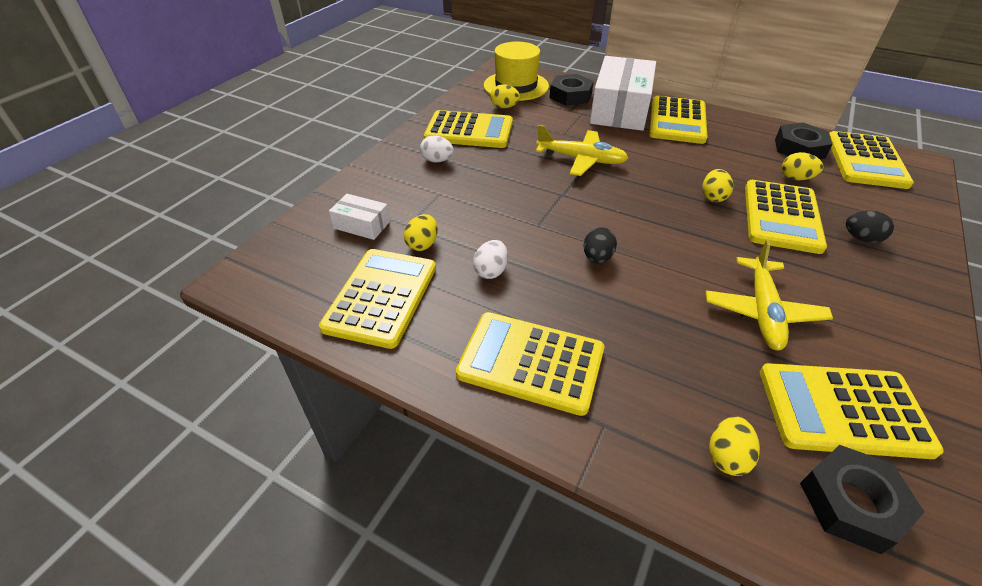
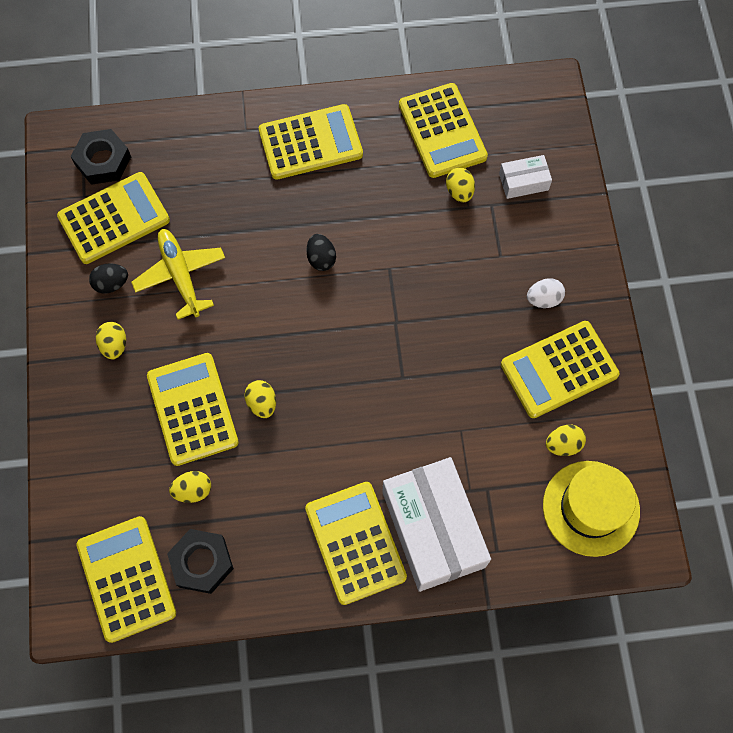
camera: 145 degrees right, 25 degrees up
white egg [473,240,508,279] -> none
yellow plane [536,125,628,176] -> none
black nut [549,74,594,106] -> none
yellow egg [709,416,760,476] -> yellow egg moved to [96,322,126,360]
black egg [846,211,894,243] -> black egg moved to [89,263,128,294]

